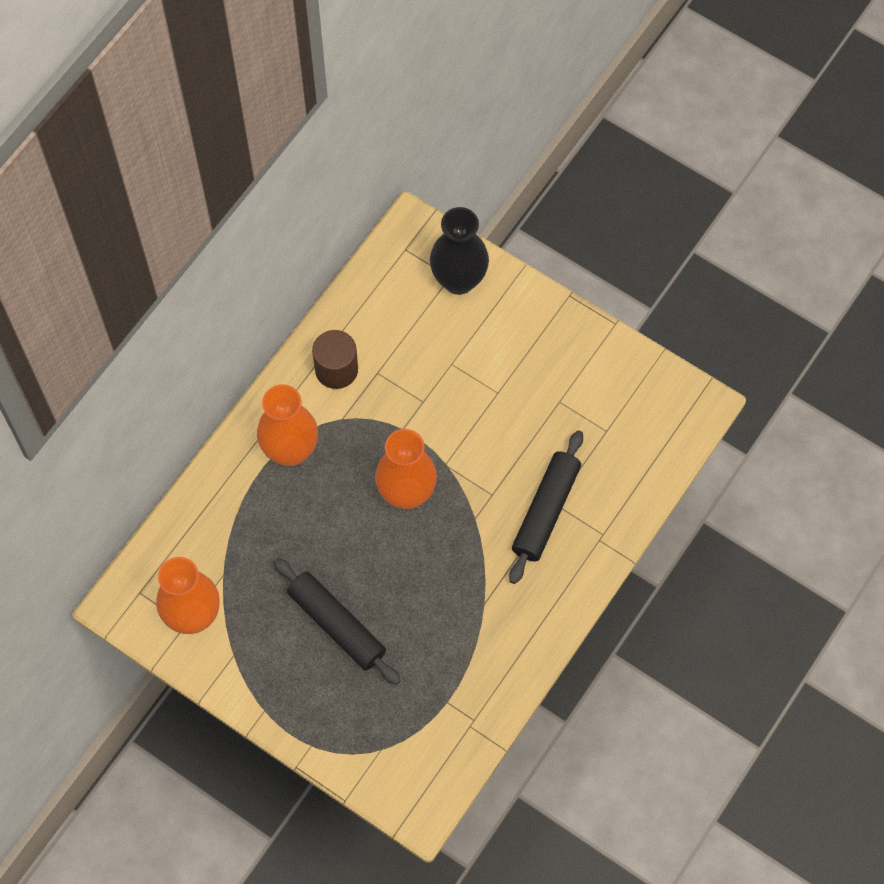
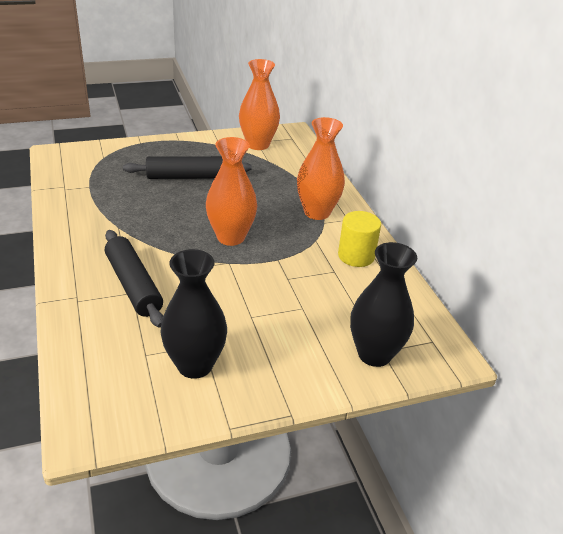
camera: 125 degrees right, 30 degrees down
brown cylinder [312,330,358,389] -> yellow cylinder [338,211,381,267]
none -> black vase [160,249,227,379]

